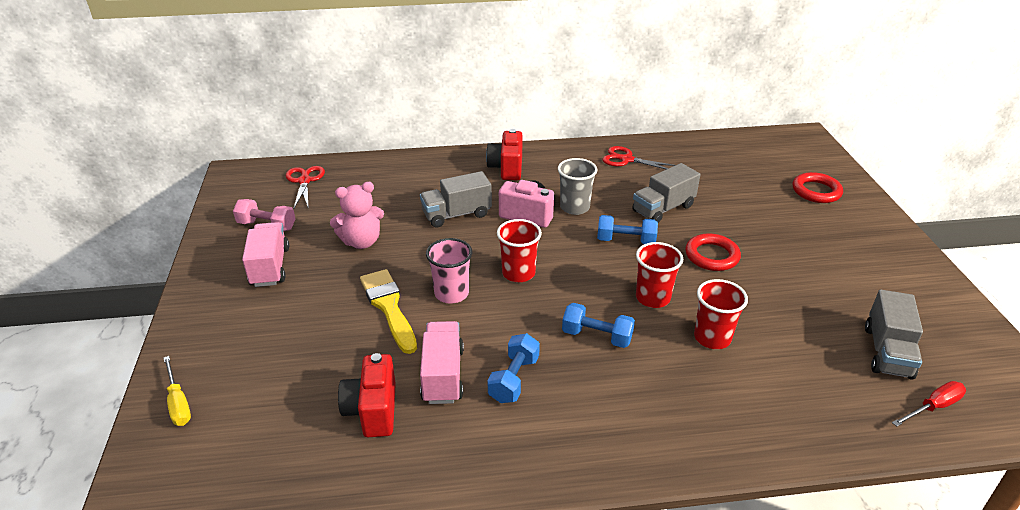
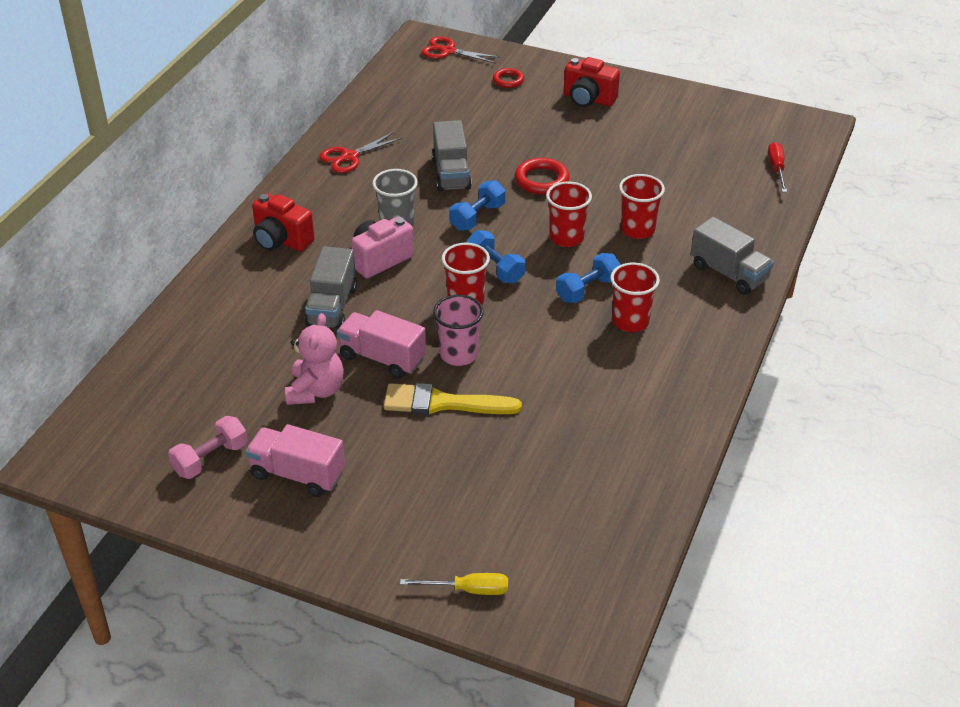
camera: 60 degrees left, 5 degrees up
red scissors [286,166,325,209] -> red scissors moved to [421,36,501,64]
red camera [338,353,396,437] -> red camera moved to [564,57,620,107]
pink truck [420,321,464,404] -> pink truck moved to [337,310,426,378]
blue dumbbell [487,333,540,403] -> blue dumbbell moved to [467,230,525,283]
red ring [793,172,843,203] -> red ring [493,68,524,88], size x0.63
grey truck [865,290,923,380] -> grey truck moved to [691,217,774,295]
none -> red cup [610,263,660,332]

